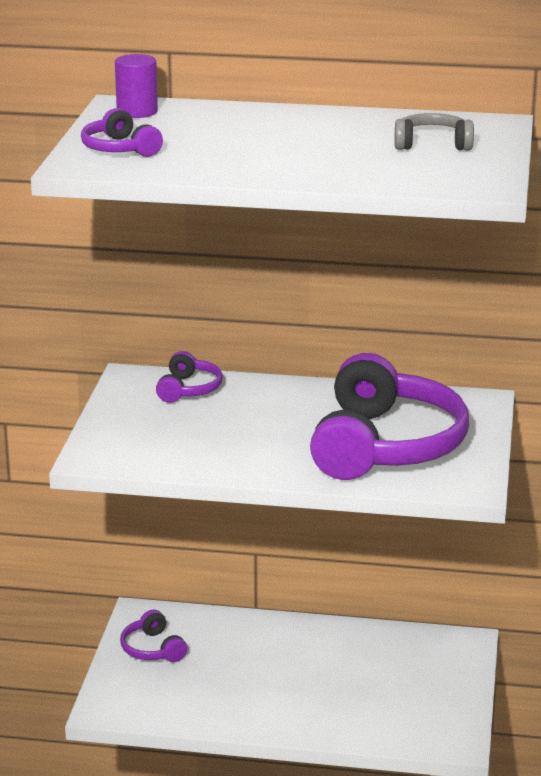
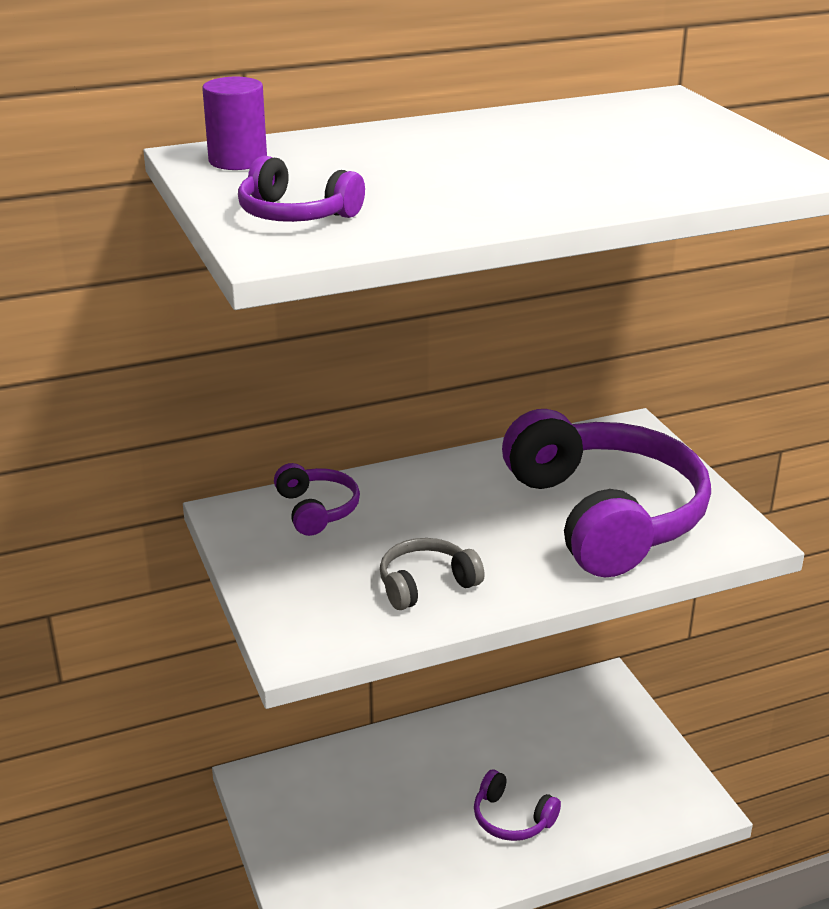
camera: 30 degrees left, 5 degrees up
purple headphones [120,610,187,662] -> purple headphones moved to [474,770,561,841]
grey headphones [395,113,474,151] -> grey headphones moved to [380,538,485,610]

